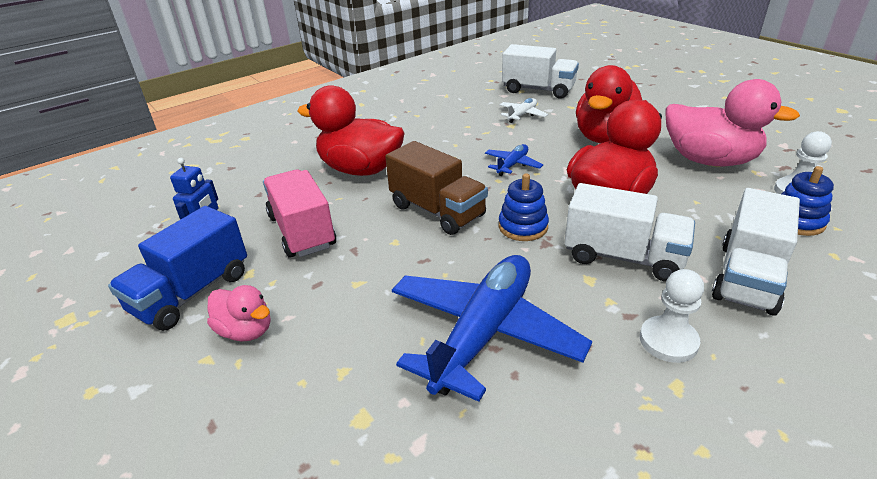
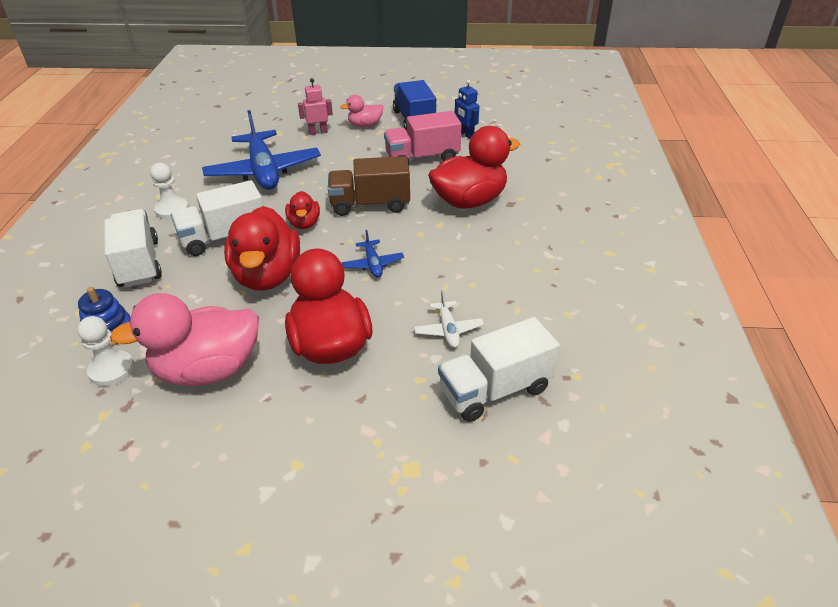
camera: 130 degrees right, 5 degrees up
pink truck [263,170,336,258] -> pink truck turned 150 degrees clockwise [384,111,462,165]
blue stacking toy [499,173,549,241] -> red duck [285,191,320,229]
none -> pink robot [298,78,333,135]

